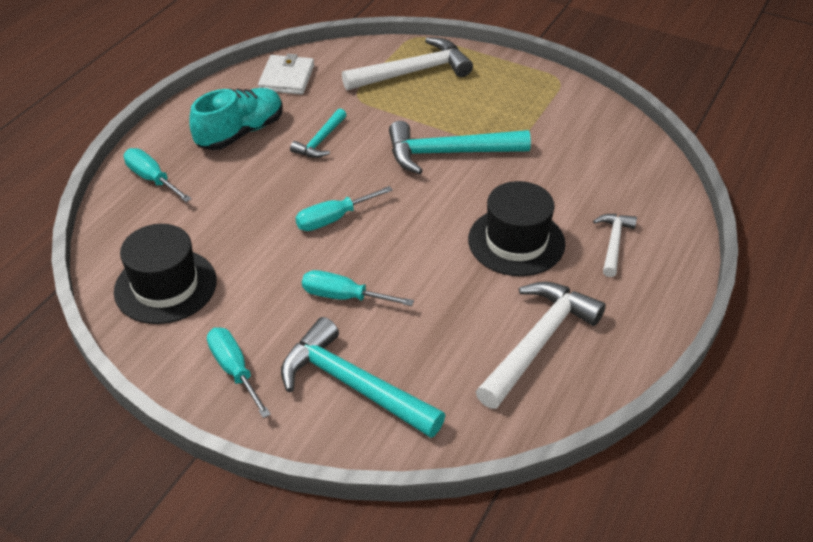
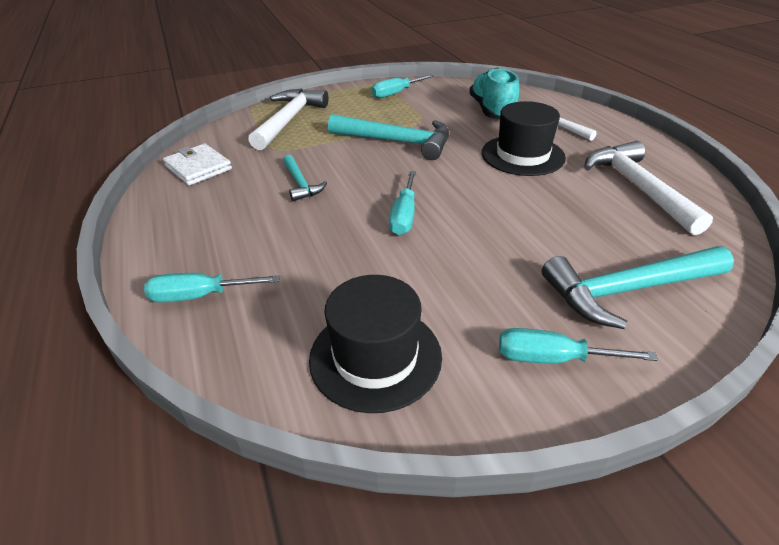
camera: 50 degrees left, 5 degrees down
turquoise shoe [189,88,283,150] -> turquoise shoe moved to [469,68,519,119]
turquoise screwdriver [302,270,414,306] -> turquoise screwdriver moved to [371,75,434,98]
turquoise hammer [389,121,531,174] -> turquoise hammer turned 105 degrees counterclockwise [328,114,449,160]

